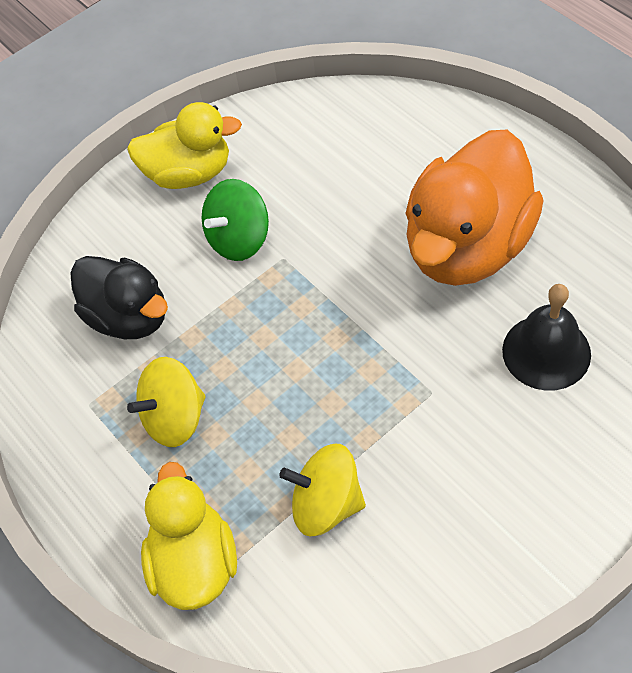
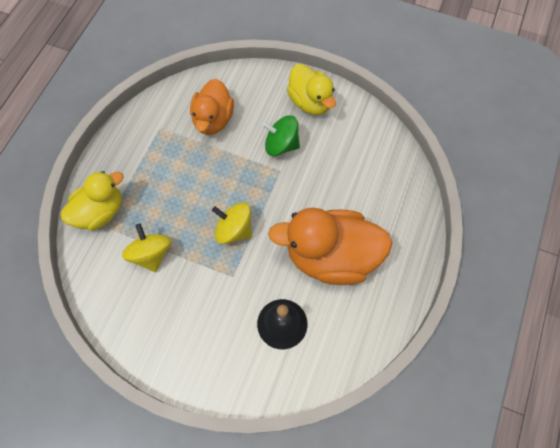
camera: 55 degrees right, 10 degrees up
black duck [70,256,168,339] -> orange duck [190,79,234,135]
yellow spinning top [127,357,206,447] -> yellow spinning top moved to [212,202,252,244]

